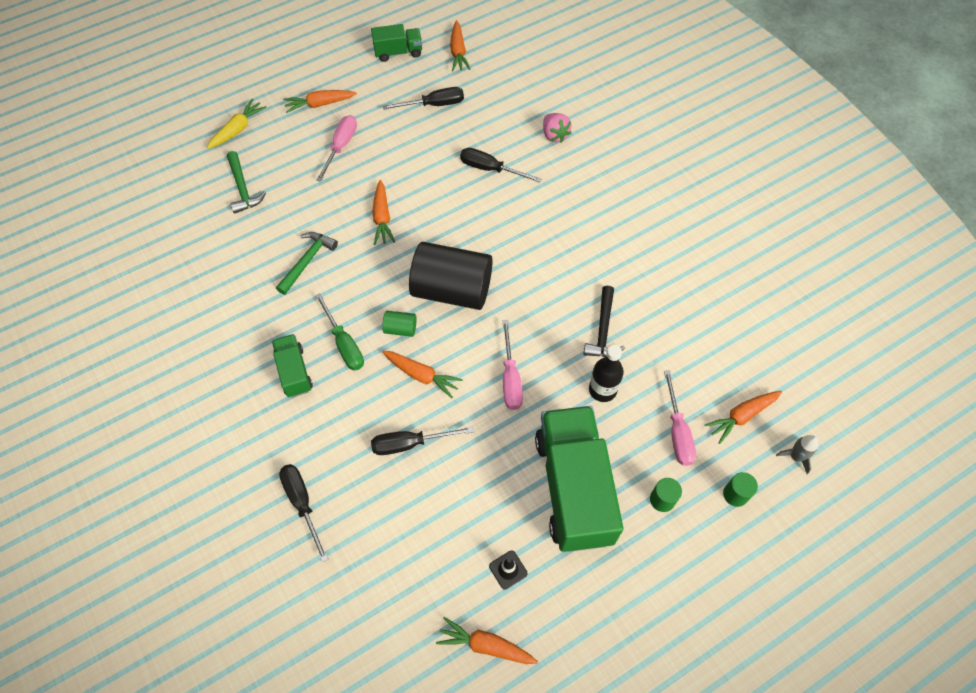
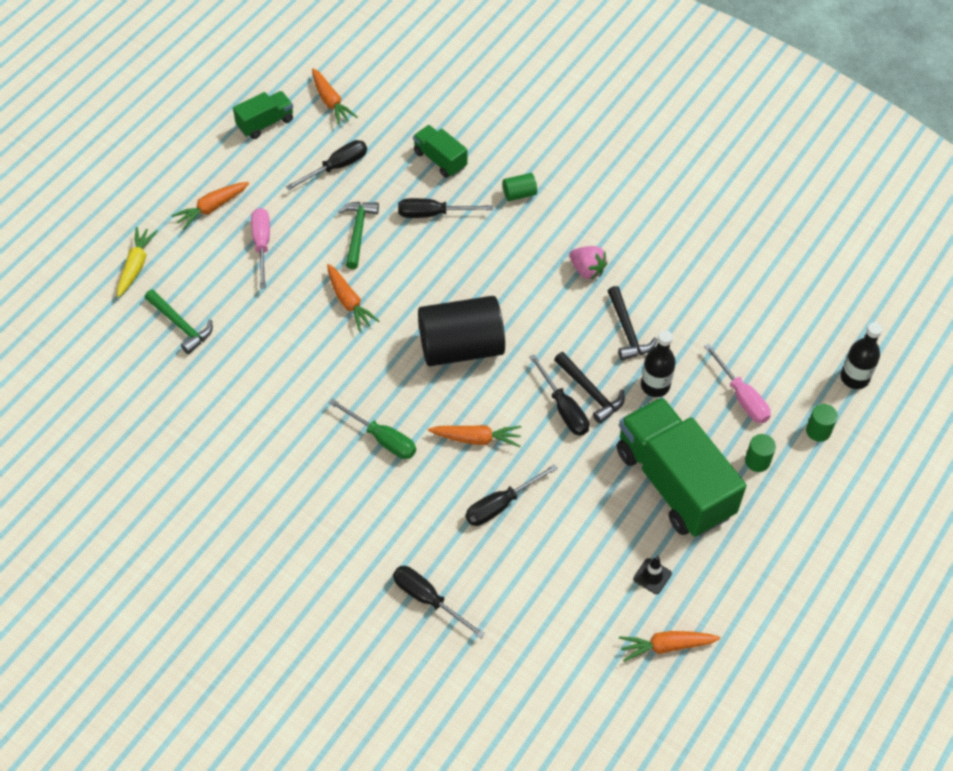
camera: 25 degrees left, 5 degrees down
green truck [272,334,313,398] -> green truck moved to [413,125,467,178]
green hammer [276,232,338,295] -> green hammer moved to [338,202,379,269]
green cylinder [382,311,416,337] -> green cylinder moved to [503,173,537,201]
pink screwdriver [502,320,523,410] -> black screwdriver [529,354,589,436]
pink strawberry [543,113,572,143] -> pink strawberry moved to [569,246,607,280]
orange carrot [705,391,782,444] -> none
grey rocket [776,435,818,474] -> black bottle [841,322,882,389]
none -> black hammer [554,352,625,424]

